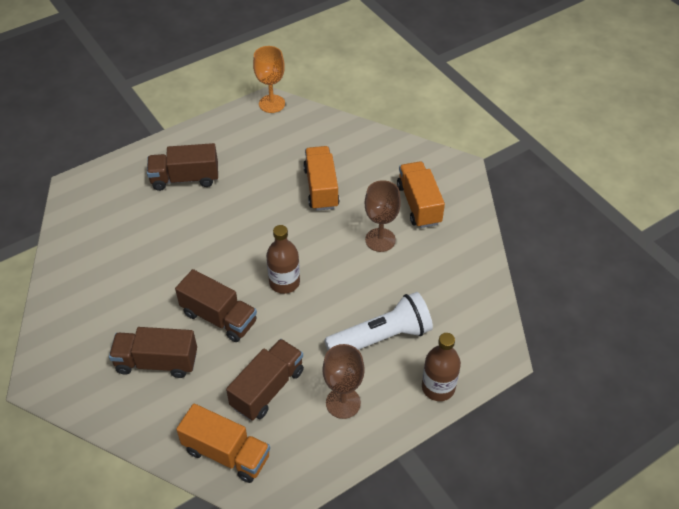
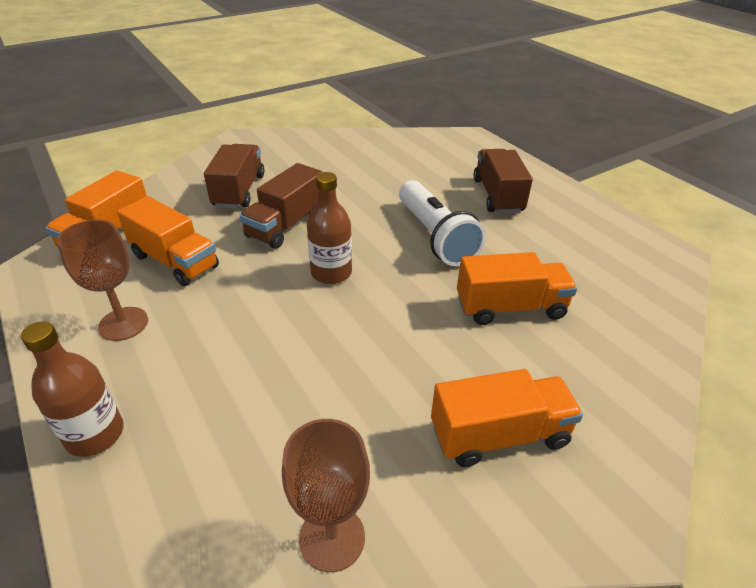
camera: 90 degrees right, 10 degrees down
brown truck [226,339,304,421] -> orange truck [117,196,219,286]
orange goblet [253,46,285,113] -> none
white flashlight [324,292,433,350] -> white flashlight moved to [399,180,486,266]
brown goblet [365,180,401,252] -> brown goblet moved to [282,419,370,572]

